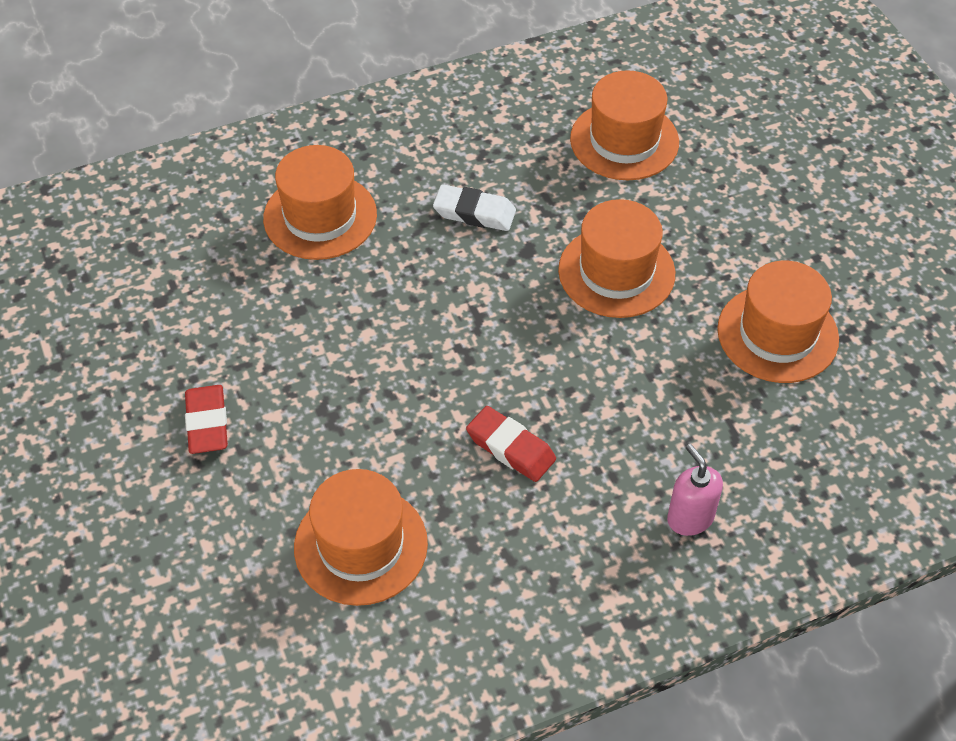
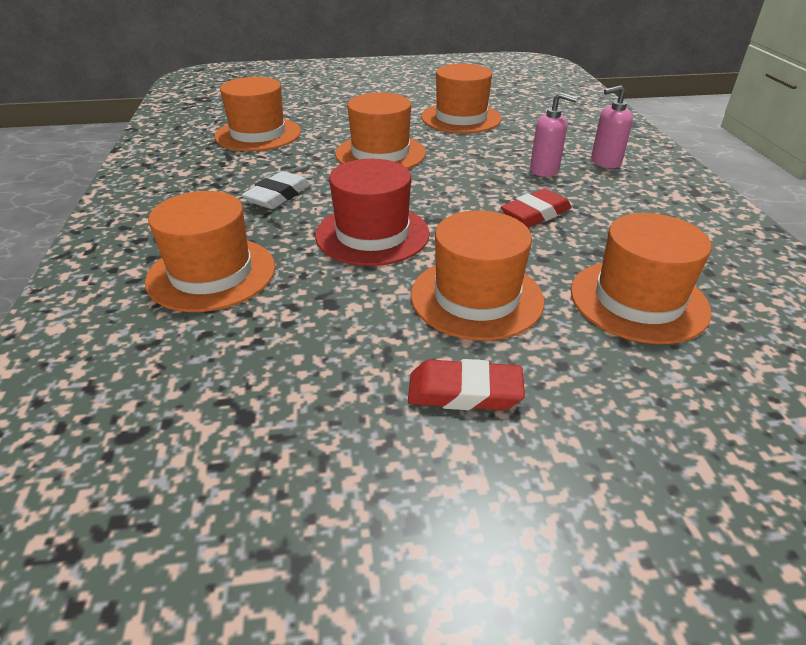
camera: 75 degrees left, 15 degrees down
none -> red hat [315,159,430,266]
none -> orange hat [411,210,544,341]
none -> pink soap dispenser [530,92,578,177]

